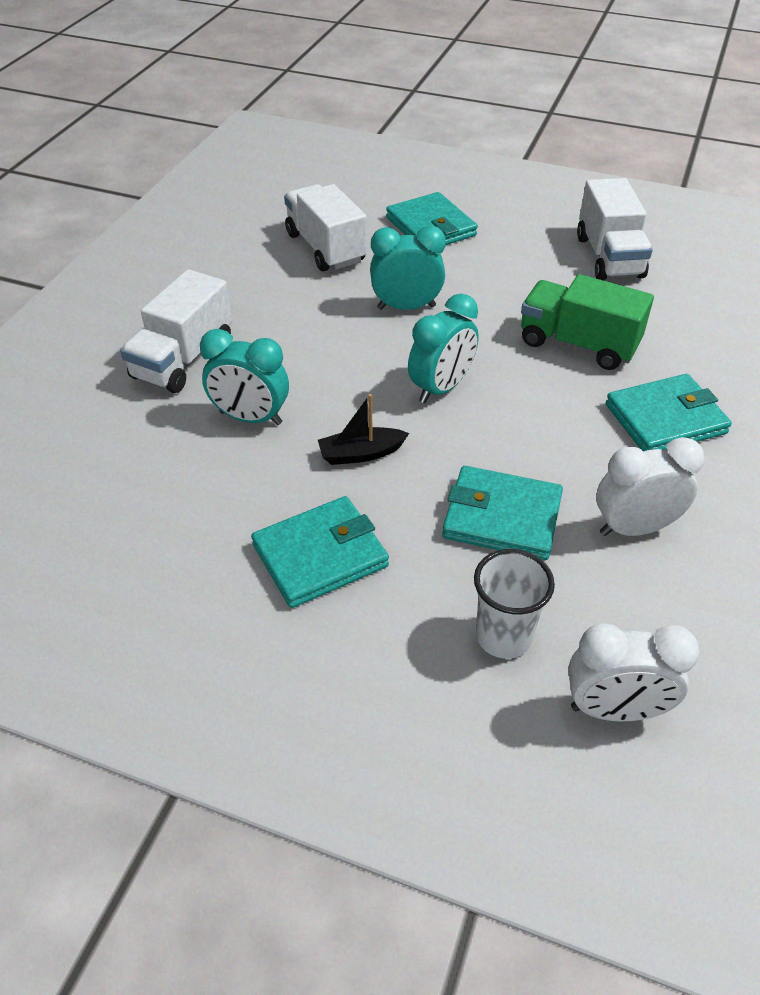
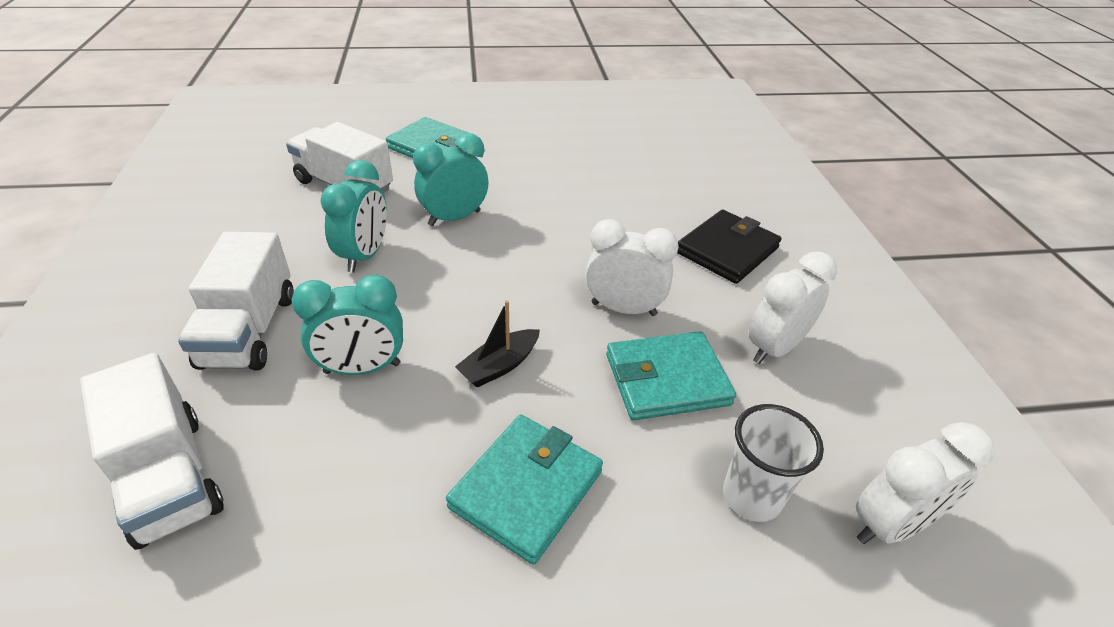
camera: 30 degrees left, 5 degrees down
turquoise clock [408,294,479,403] -> turquoise clock moved to [320,160,387,272]
green truck [521,274,654,370] -> none
white truck [577,178,653,281] -> white truck moved to [80,353,224,550]
turquoise wallet [606,374,732,451] -> black wallet [677,210,782,284]
none -> white clock [586,219,678,316]

